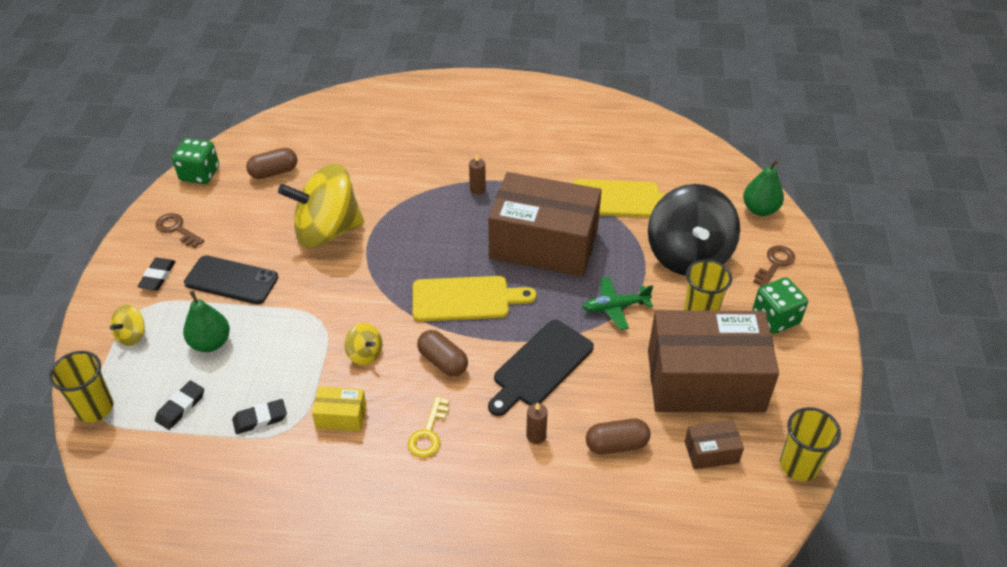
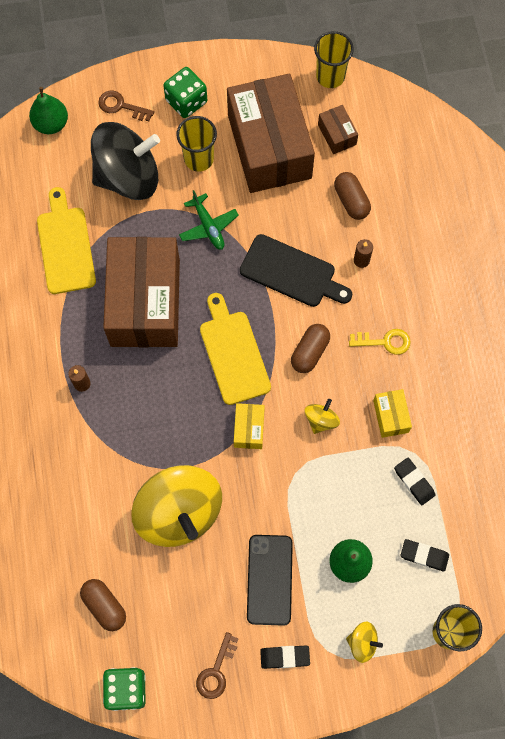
camera: 105 degrees left, 25 degrees up
none -> yellow box [234,403,265,449]

